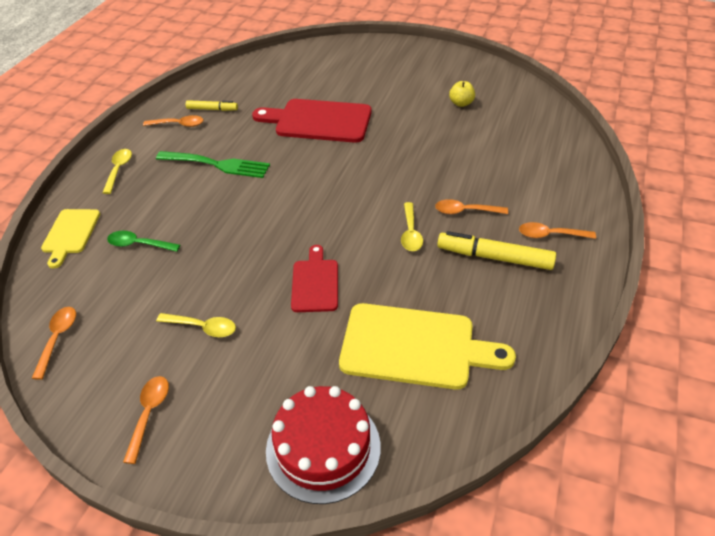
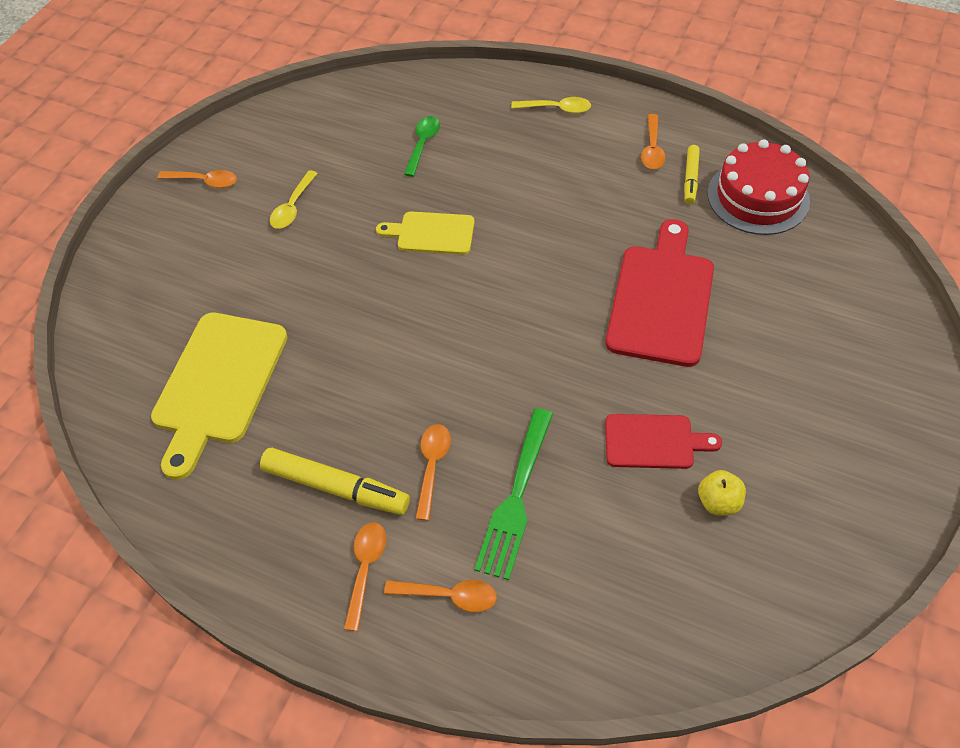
camera: 95 degrees right, 10 degrees up
orange spoon [32,307,76,380] -> orange spoon moved to [384,580,497,612]
yellow cutting board [41,209,100,268] -> yellow cutting board moved to [376,212,475,255]
green fork [156,151,270,178] -> green fork moved to [475,408,553,580]
red cake [266,386,381,504] -> red cake moved to [707,139,810,235]
red cutting board [291,245,338,312] -> red cutting board moved to [605,414,722,469]
yellow spoon [401,202,423,251] -> none
yellow marker [437,231,556,270] -> yellow marker turned 90 degrees clockwise [260,448,410,515]

